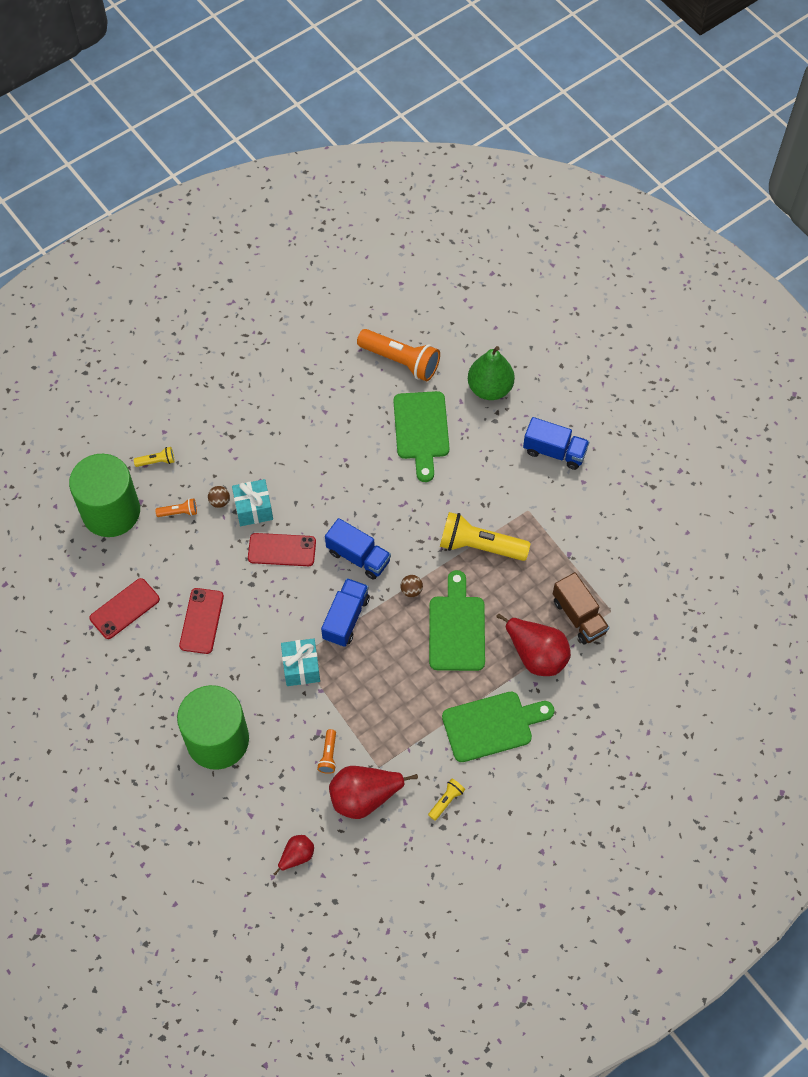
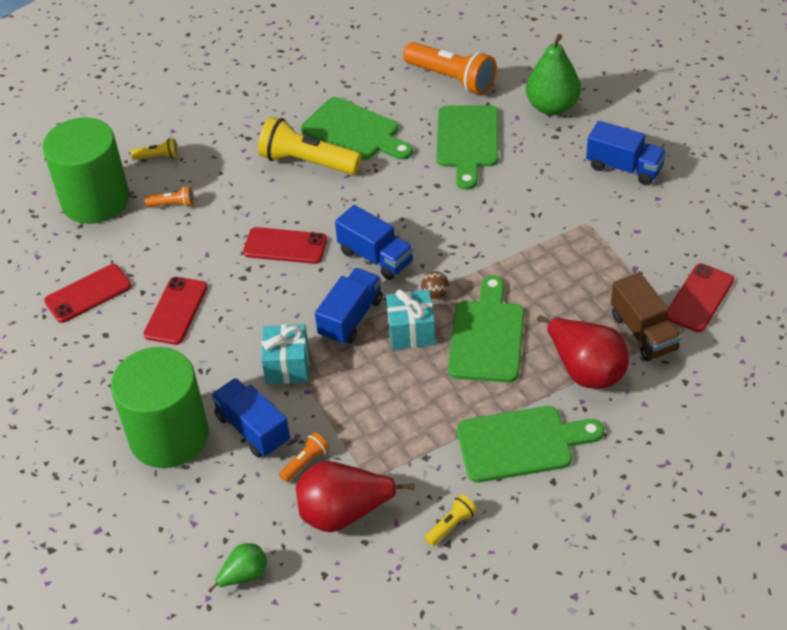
camera: 10 degrees right, 15 degrees down
brown ball [208,486,230,508] -> none
turquoise gift [232,479,273,526] -> turquoise gift moved to [386,290,436,350]
red pear [274,835,314,876] -> green pear [208,543,267,593]
orange flashlight [317,729,336,774] -> orange flashlight turned 150 degrees counterclockwise [279,432,329,482]
yellow flashlight [440,512,531,561] -> yellow flashlight moved to [258,117,362,174]
none -> blue truck [211,378,290,458]
none -> green cutting board [301,97,413,160]
none -> red phone [668,263,734,332]

